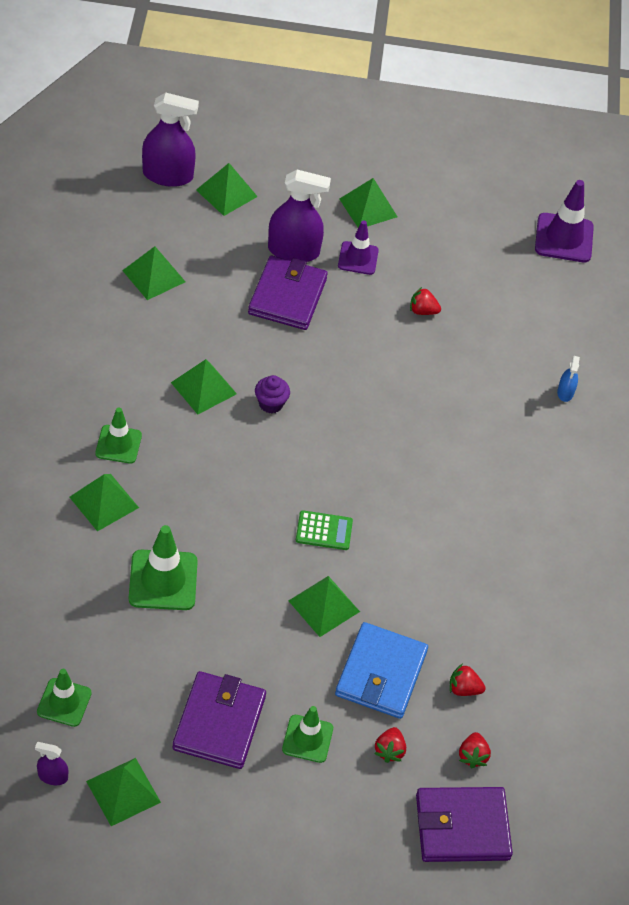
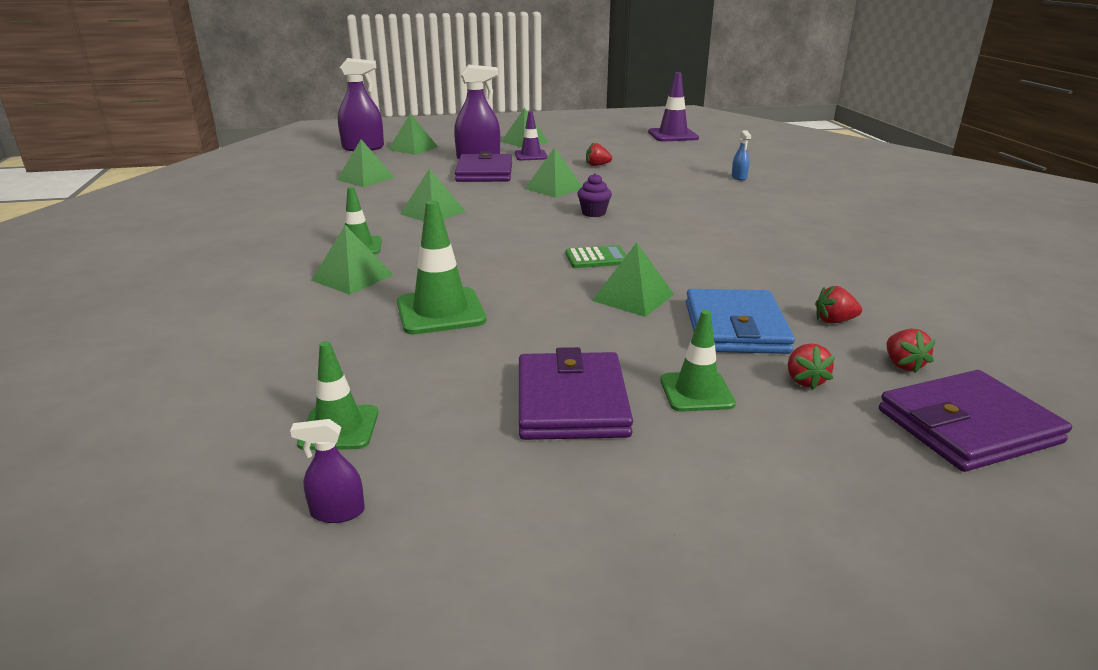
camera: 10 degrees left, 25 degrees down
green pyramid [86,758,161,826] -> green pyramid moved to [525,147,582,198]
purple cupcake [255,375,290,414] -> purple cupcake moved to [577,173,612,217]

